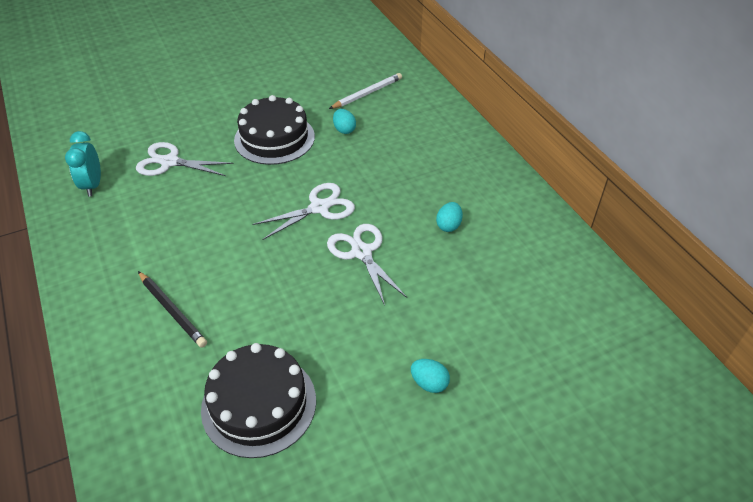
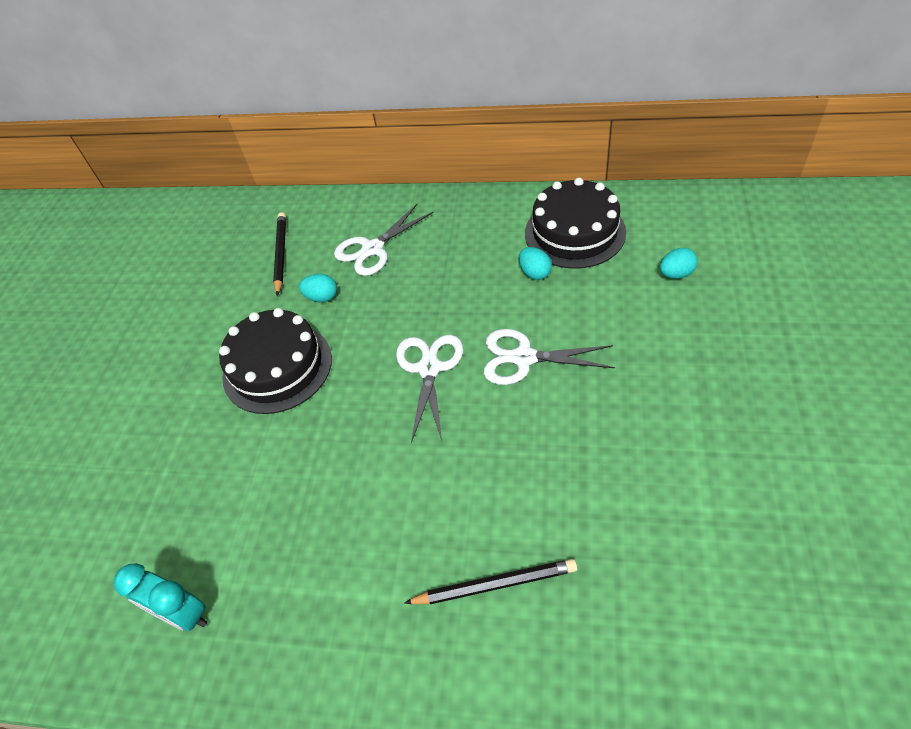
camera: 50 degrees left, 5 degrees up
white scissors [136,142,233,176] -> white scissors moved to [334,204,433,276]
black cake [201,343,316,458] -> black cake moved to [525,178,626,269]
white pencil [329,73,402,109] -> black pencil [273,212,286,296]
turquoise egg [411,359,450,393] -> turquoise egg moved to [660,248,698,279]

